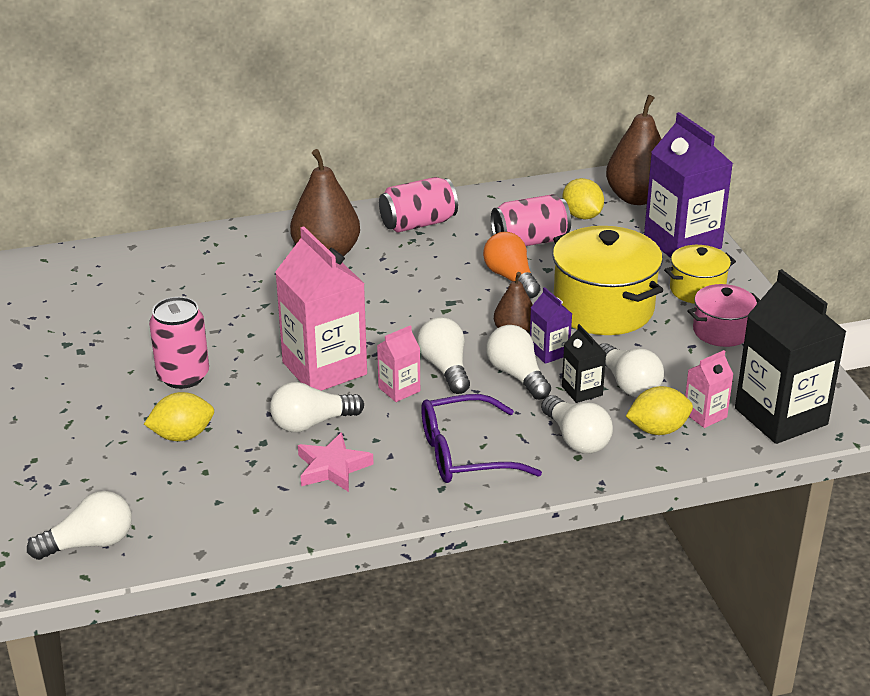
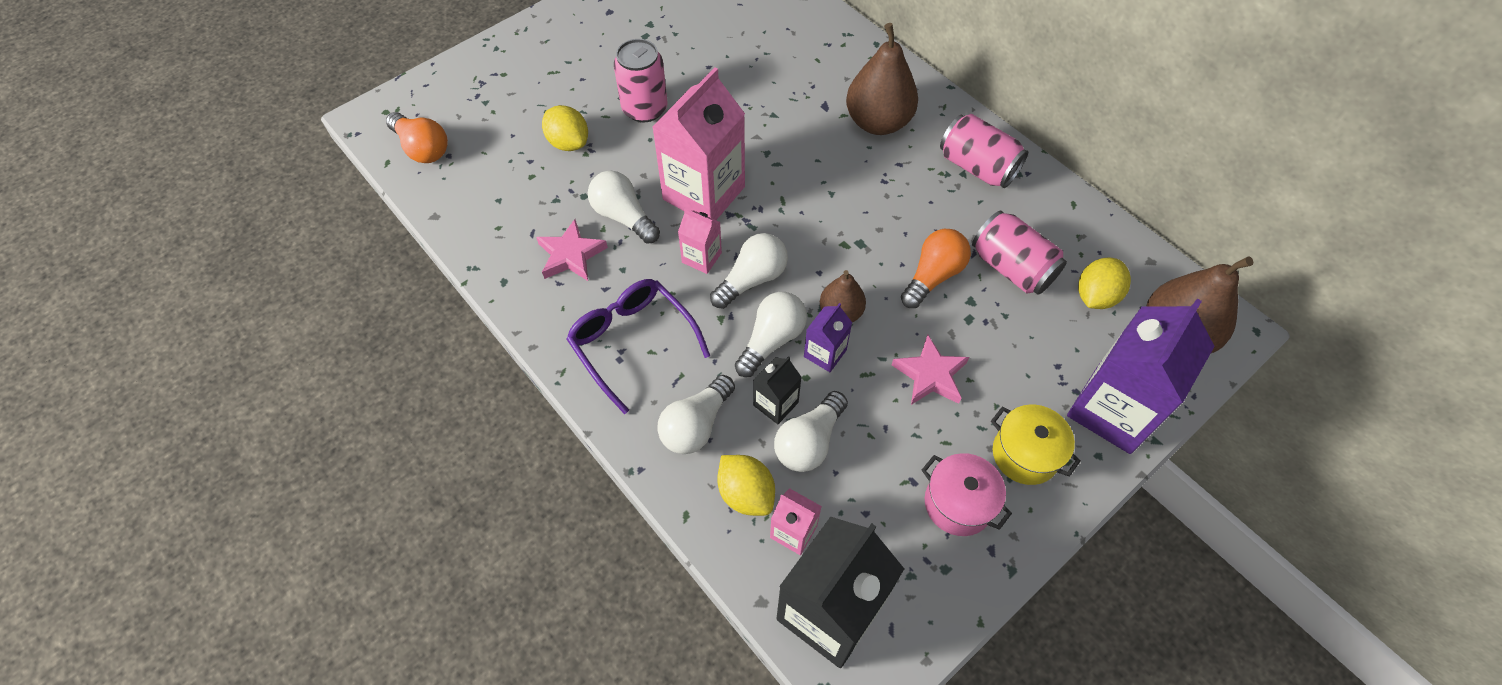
camera: 65 degrees right, 25 degrees up
white light bulb [27,491,132,560] -> orange light bulb [386,112,448,163]
yellow pot [553,226,663,335] -> pink star [892,335,969,405]

